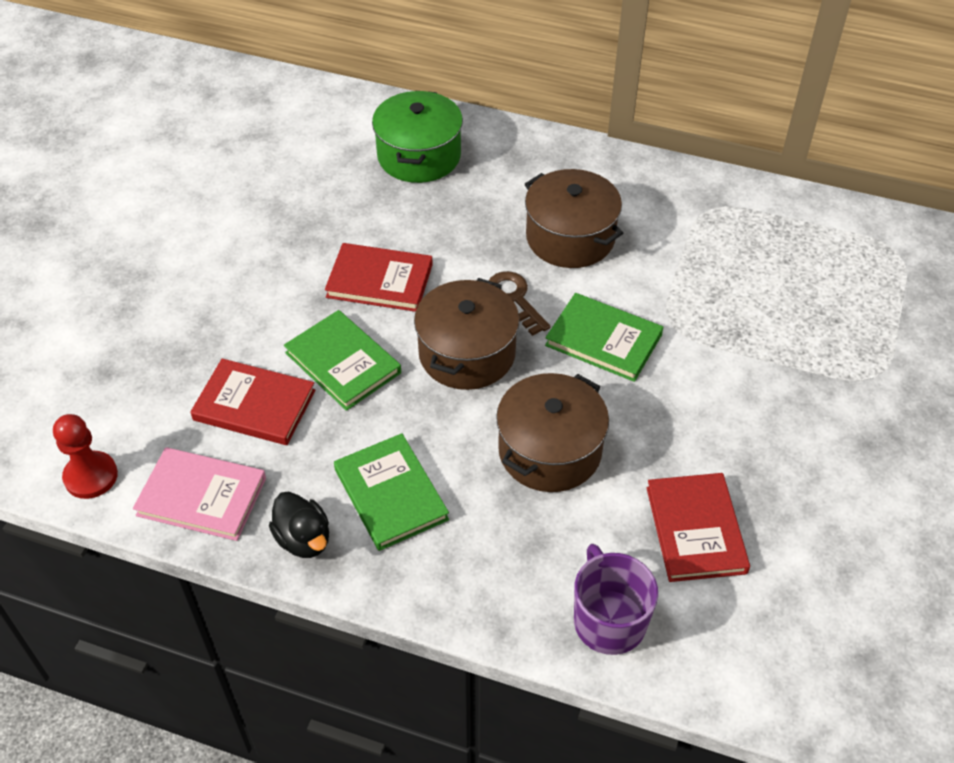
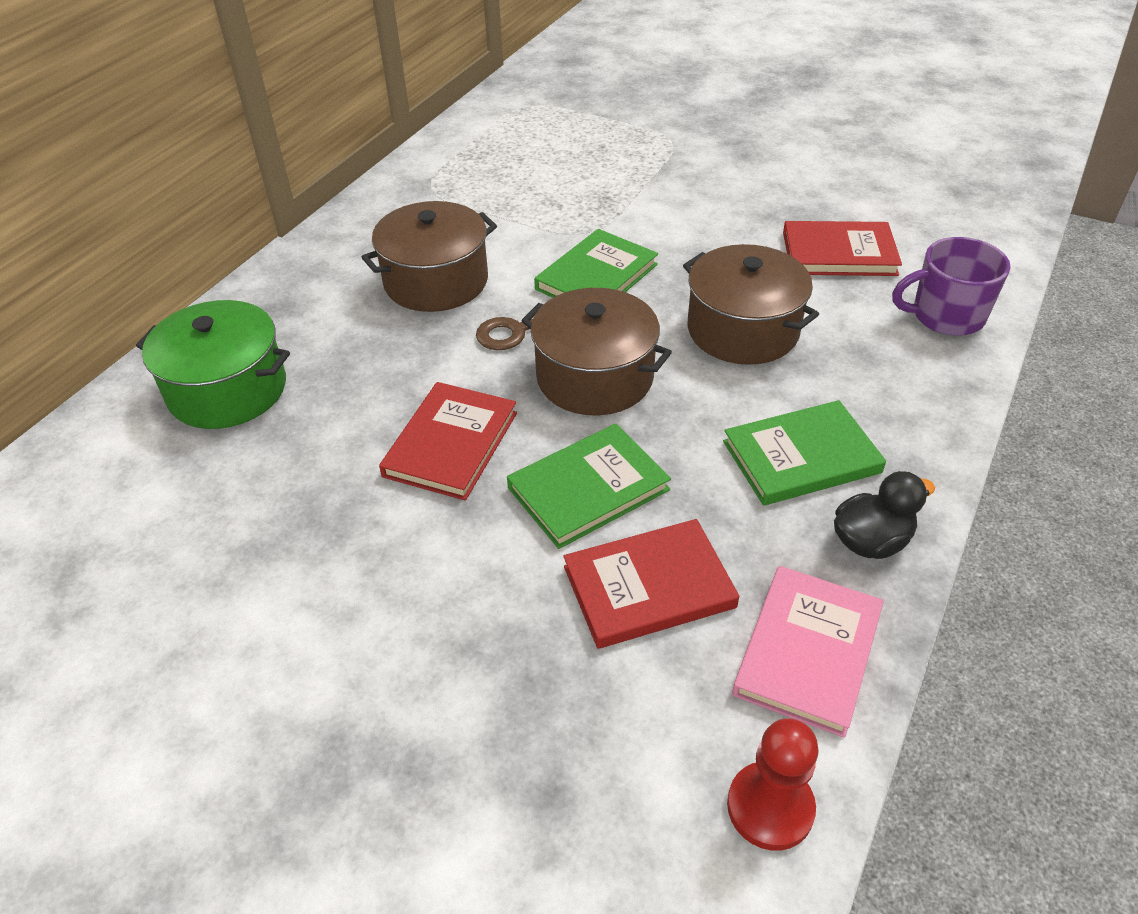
camera: 80 degrees left, 5 degrees down
red book [190,359,316,445] -> red book turned 45 degrees clockwise [564,519,739,649]

